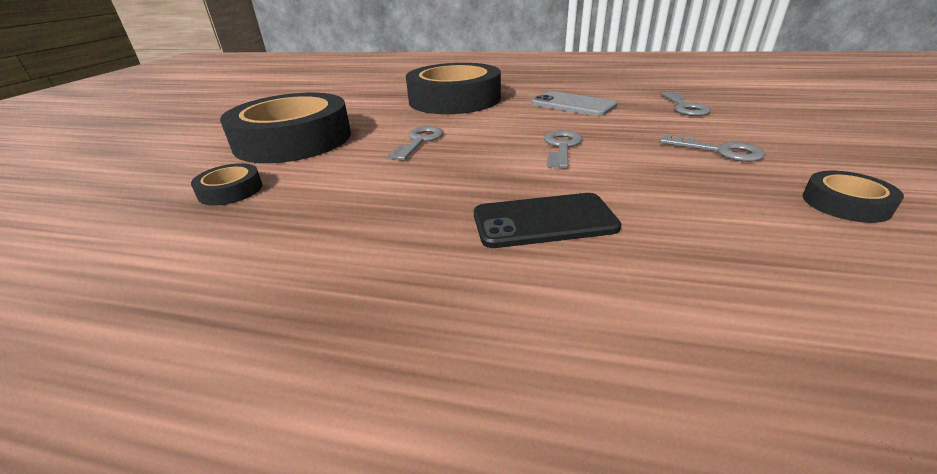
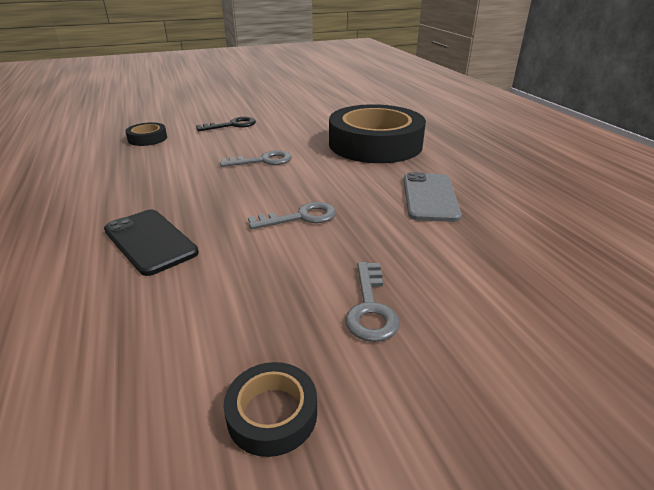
camera: 55 degrees right, 0 degrees up
black tape [220,93,351,163] -> black key [196,117,256,131]
grey key [661,92,711,116] -> none

